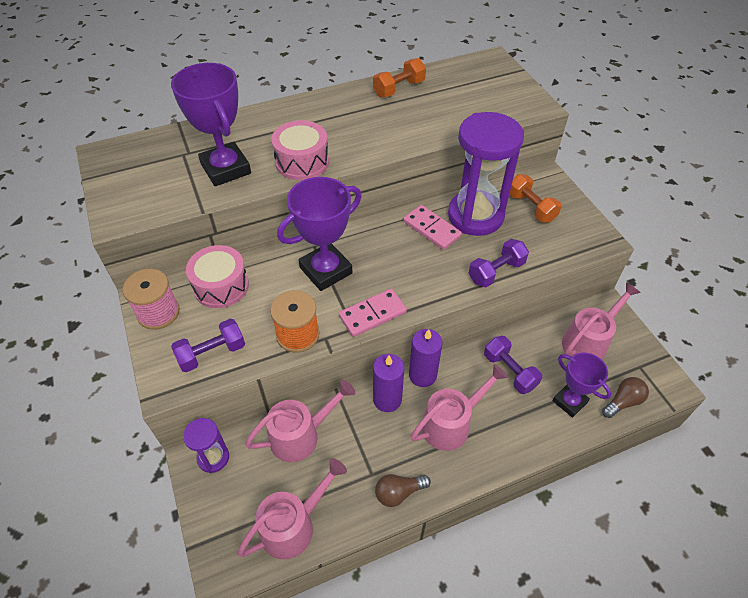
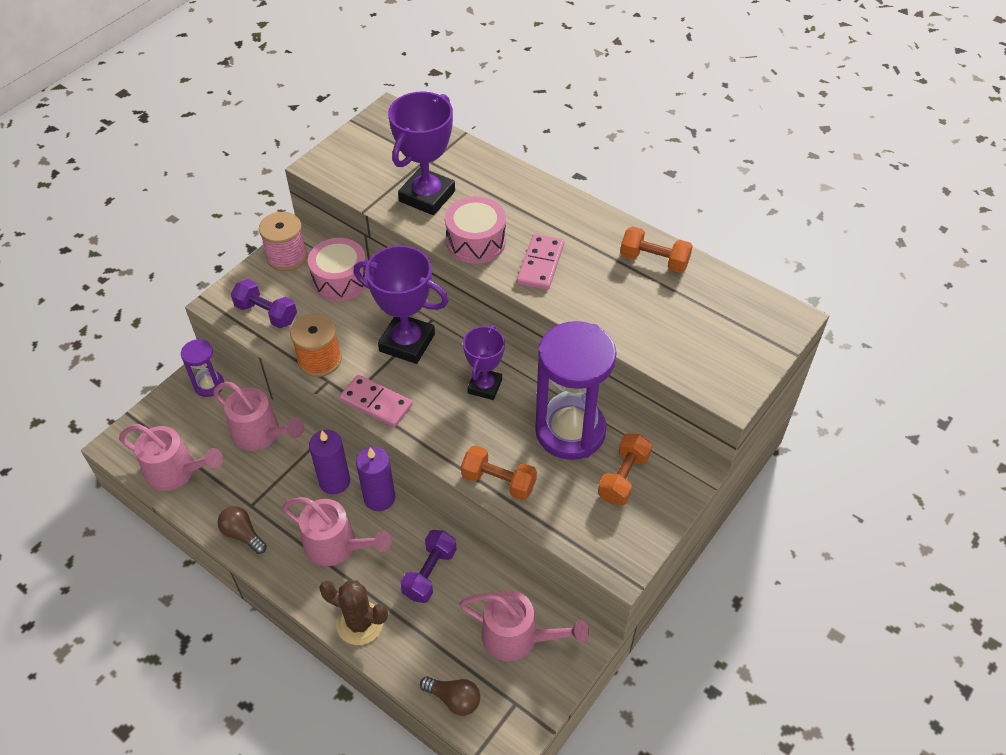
camera: 60 degrees right, 0 degrees up
pink domino [403,205,462,250] -> pink domino moved to [517,234,564,290]
purple dumbbell [469,239,529,287] -> orange dumbbell [461,445,537,500]
purple trophy [552,352,611,418] -> purple trophy moved to [463,325,505,400]
none -> brown cactus [319,580,388,645]

